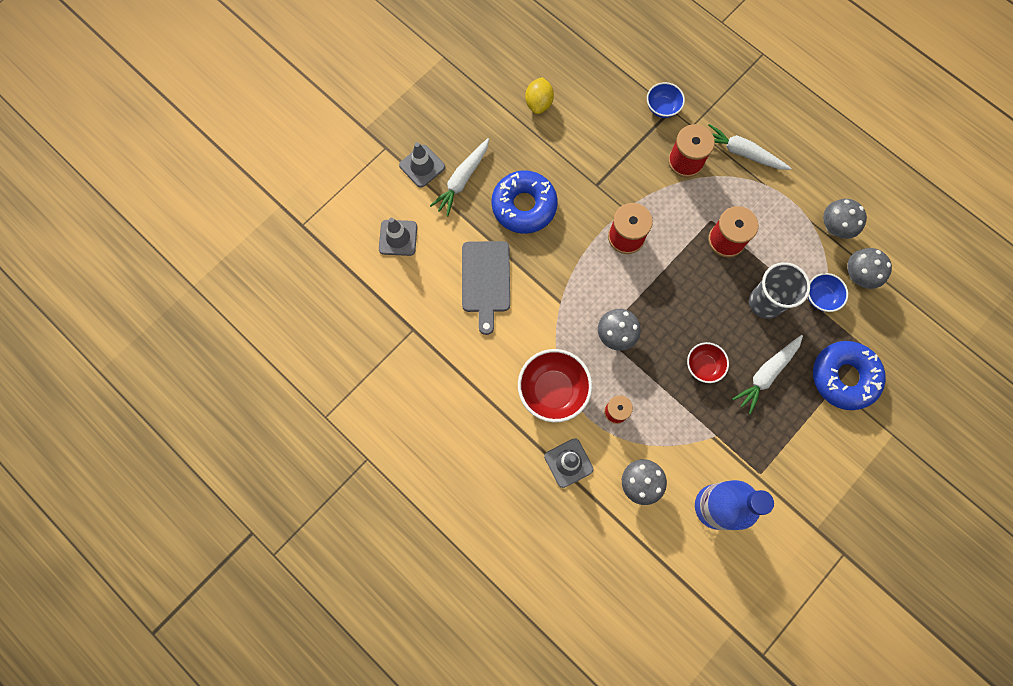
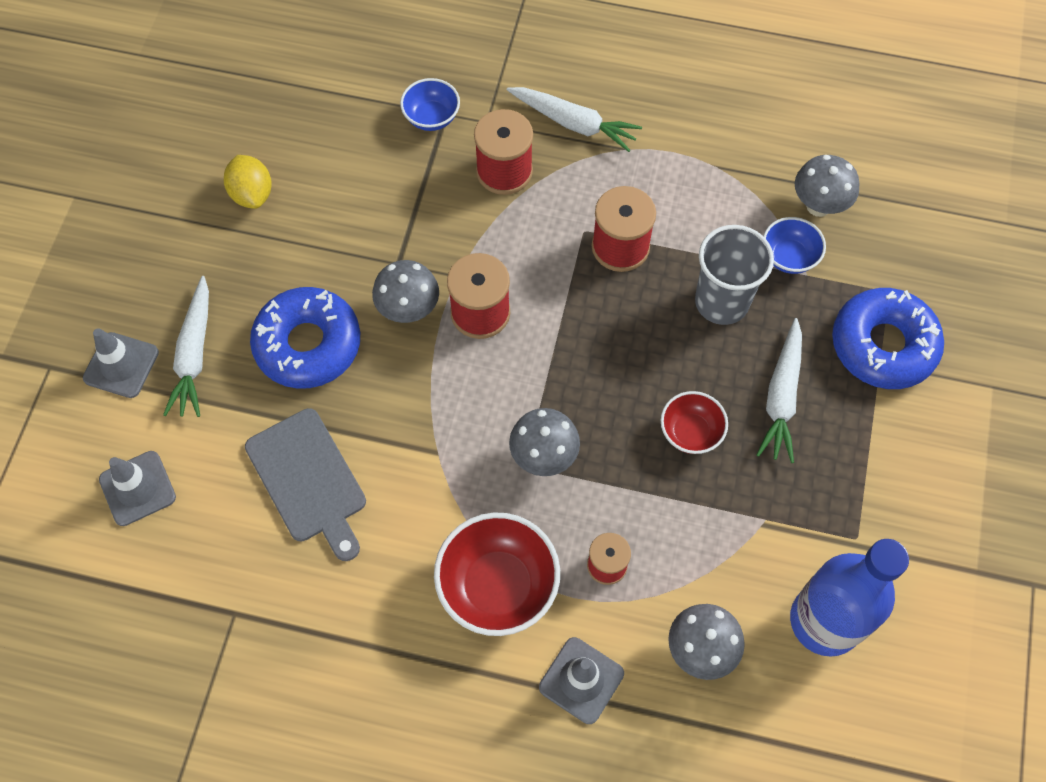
camera: 30 degrees left, 10 degrees down
white carrot [708,124,791,170] -> white carrot turned 150 degrees counterclockwise [507,87,642,152]
grey mushroom [823,199,867,239] -> grey mushroom moved to [372,260,439,323]

